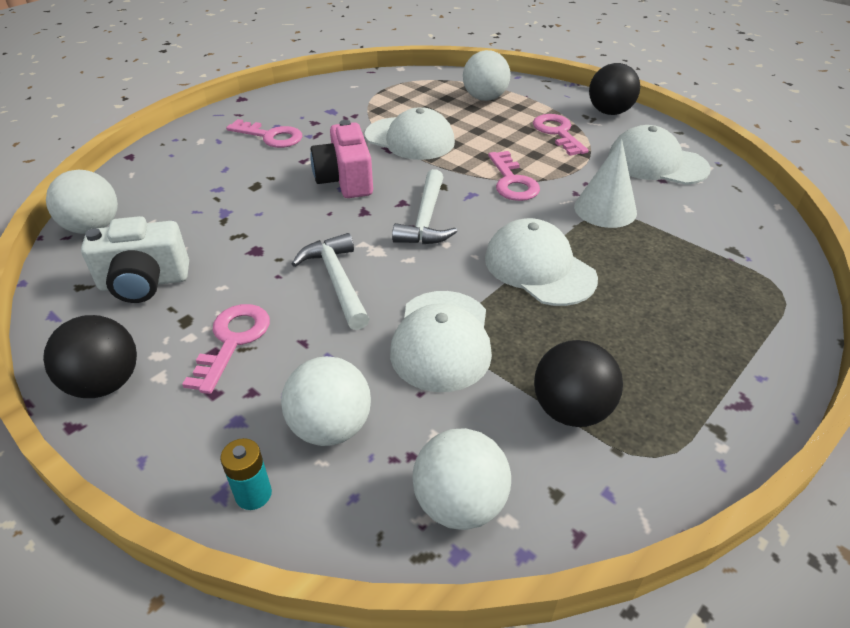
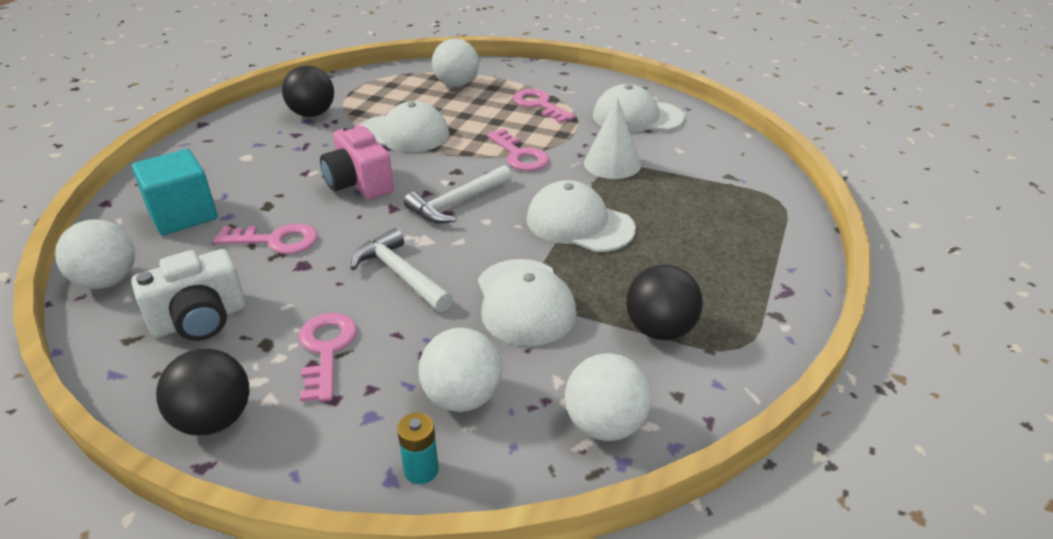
camera: 20 degrees left, 5 degrees down
pink key [226,119,303,148] -> pink key moved to [214,224,318,254]
white hammer [392,169,457,244] -> white hammer turned 60 degrees clockwise [404,165,512,224]
black ball [589,63,640,115] -> black ball moved to [282,65,334,117]
none -> turquoise cube [132,149,218,235]

